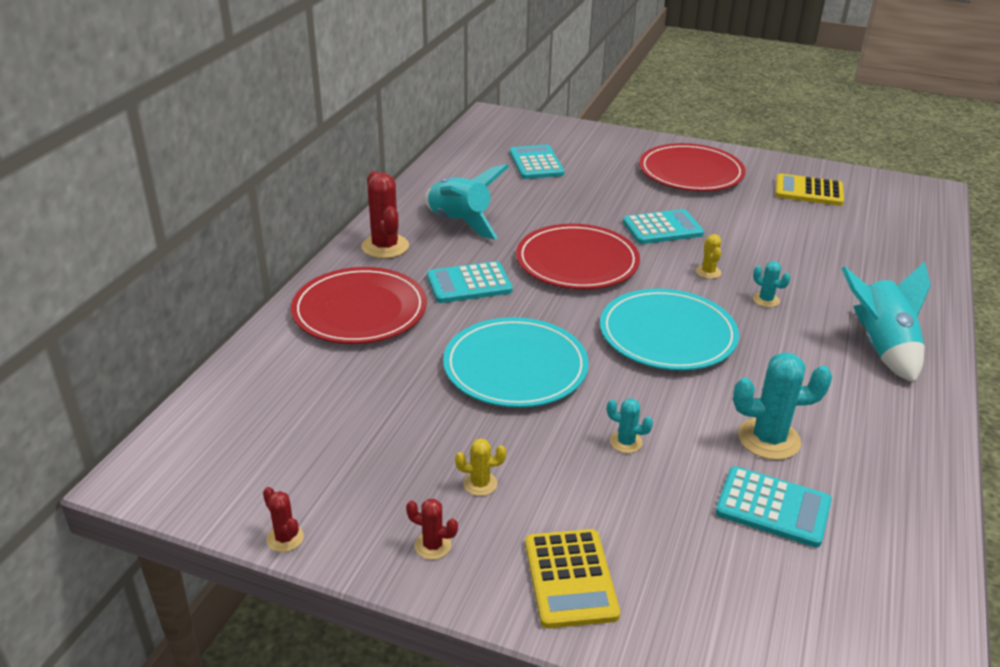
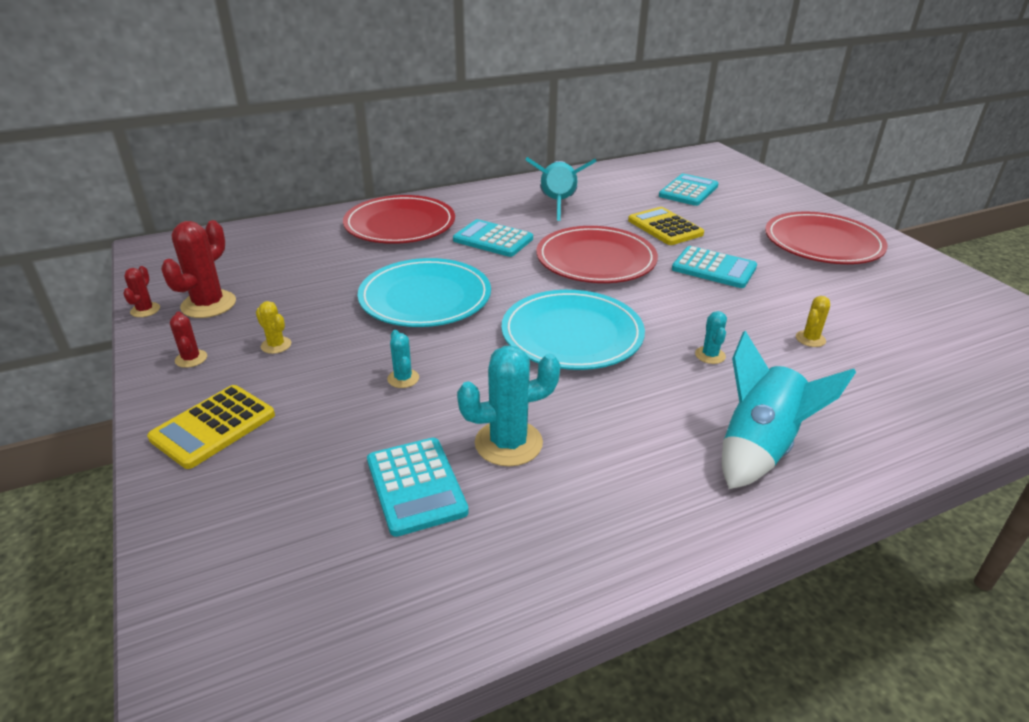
camera: 45 degrees right, 0 degrees up
red cactus [361,171,409,259] -> red cactus moved to [161,220,236,318]
yellow cactus [696,234,721,279] -> yellow cactus moved to [796,296,830,347]
turquoise cactus [733,352,832,460] -> turquoise cactus turned 60 degrees counterclockwise [457,346,560,466]
yellow calculator [775,174,844,206] -> yellow calculator moved to [628,207,704,245]

